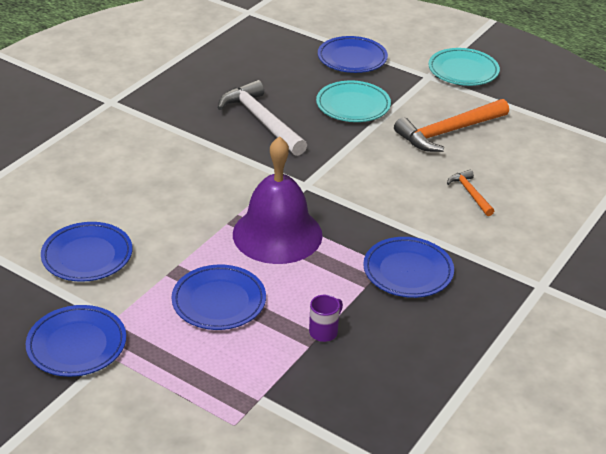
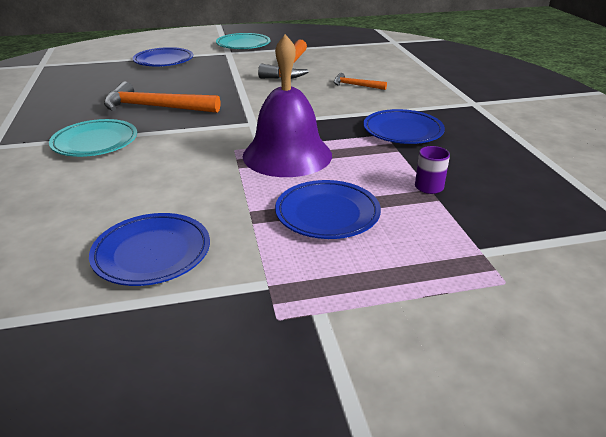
camera: 45 degrees left, 5 degrees down
blue plate [26,305,126,377] -> none
white hammer [218,80,307,156] -> orange hammer [104,82,220,113]
turquoise plate [316,81,391,122] -> turquoise plate moved to [49,119,137,157]

